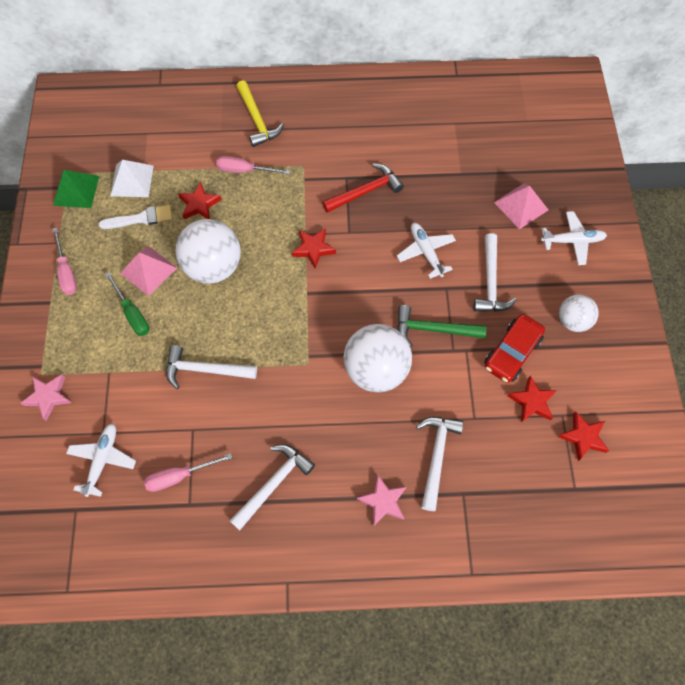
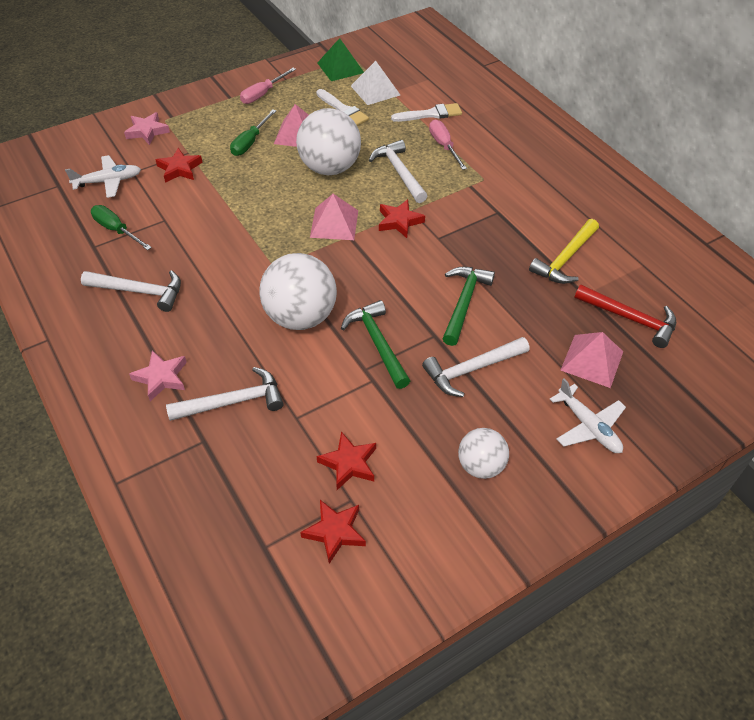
camera: 60 degrees right, 15 degrees down
pink screwdriver [144,453,233,492] -> green screwdriver [91,205,152,250]
white hammer [166,345,257,389] -> white hammer moved to [369,140,427,203]
red star [178,183,221,219] -> red star moved to [156,148,203,183]
yellow hammer [236,80,284,147] -> yellow hammer moved to [529,219,599,284]
red hammer [322,163,404,213] -> red hammer moved to [574,285,676,348]
white plane [397,223,456,279] -> green hammer [442,267,495,346]
red car [484,314,545,383] -> none
none -> pink pyramid [310,194,358,240]
none -> white brush [391,103,462,122]

